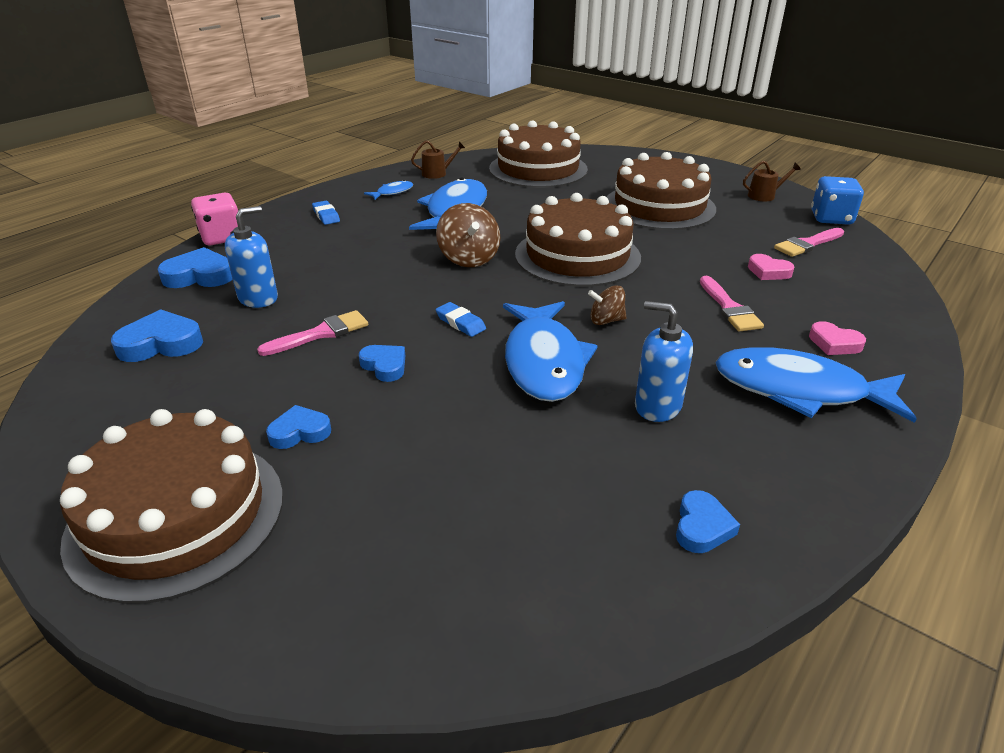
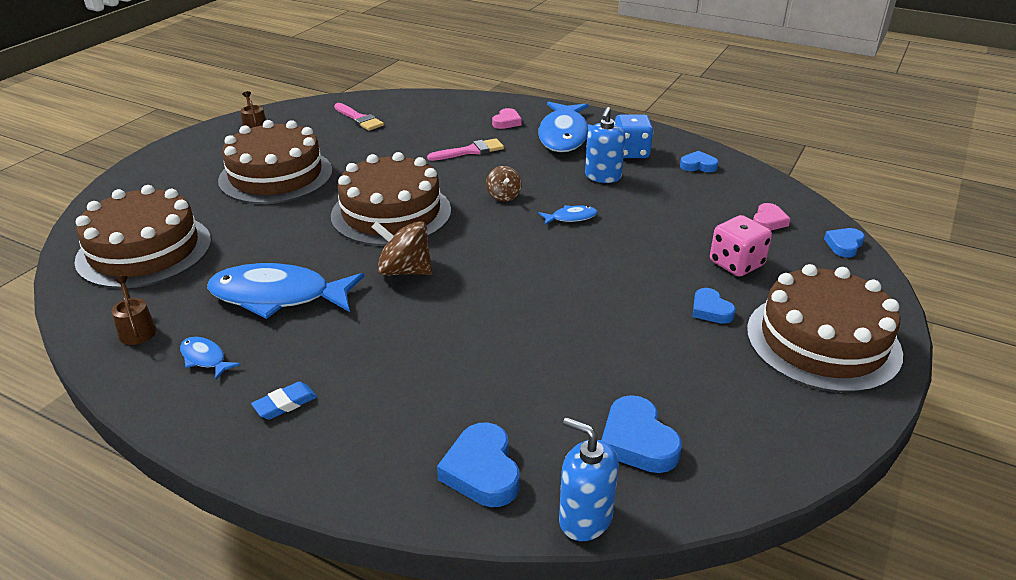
camera: 100 degrees left, 0 degrees up
pink dice [191,193,238,245] -> pink dice moved to [710,215,772,277]
blue soap dispenser [225,206,278,308] -> blue soap dispenser moved to [559,417,619,541]
pink brush [257,310,368,356] -> none
blue heart [359,345,405,382] -> blue heart moved to [824,228,865,257]
brown spinning top [436,203,500,267] -> brown spinning top turned 135 degrees counterclockwise [372,221,433,276]
blue eraser [436,302,486,337] -> none
blue fish [503,301,598,402] -> blue fish [539,205,597,225], size x0.44
pink heart [748,254,795,280] -> pink heart moved to [753,203,790,230]
blue dice [811,176,864,225] -> blue dice moved to [614,114,653,158]

